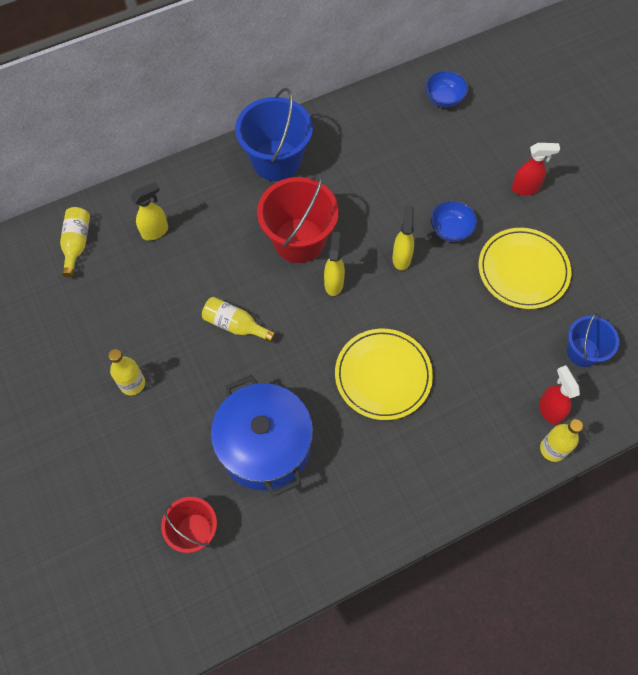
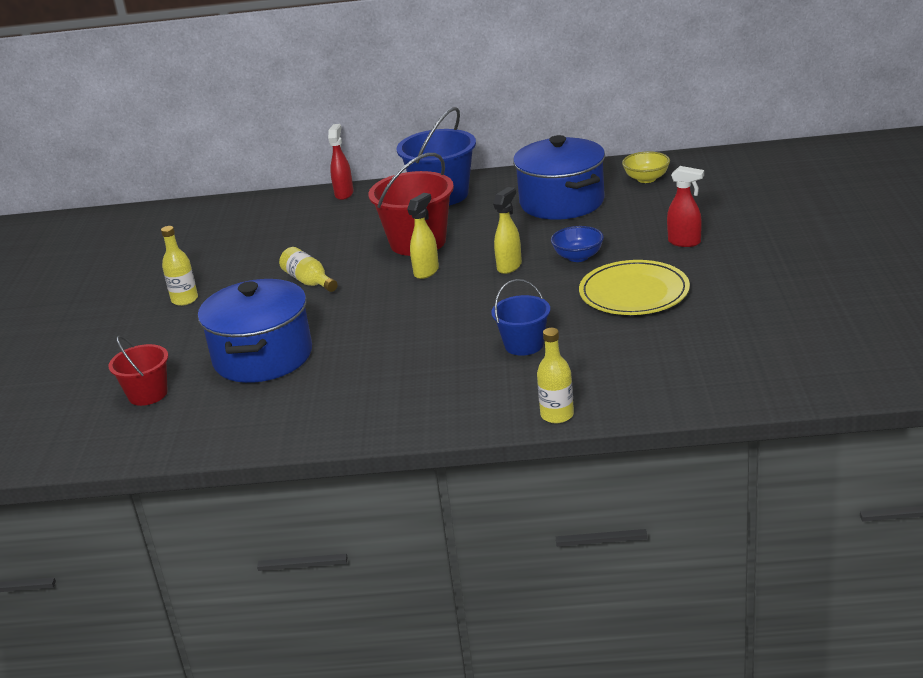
camera: 30 degrees right, 35 degrees down
yellow bottle [60,207,90,277] -> none
yellow spray bottle [131,182,168,241] -> none
yellow plate [335,329,433,420] -> none
blue bowl [425,71,468,108] -> yellow bowl [622,151,670,183]
red spray bottle [539,365,580,425] -> red spray bottle moved to [328,124,354,200]
blue bucket [567,313,619,367] -> blue bucket moved to [492,279,550,356]
none -> blue pot [513,135,605,220]

